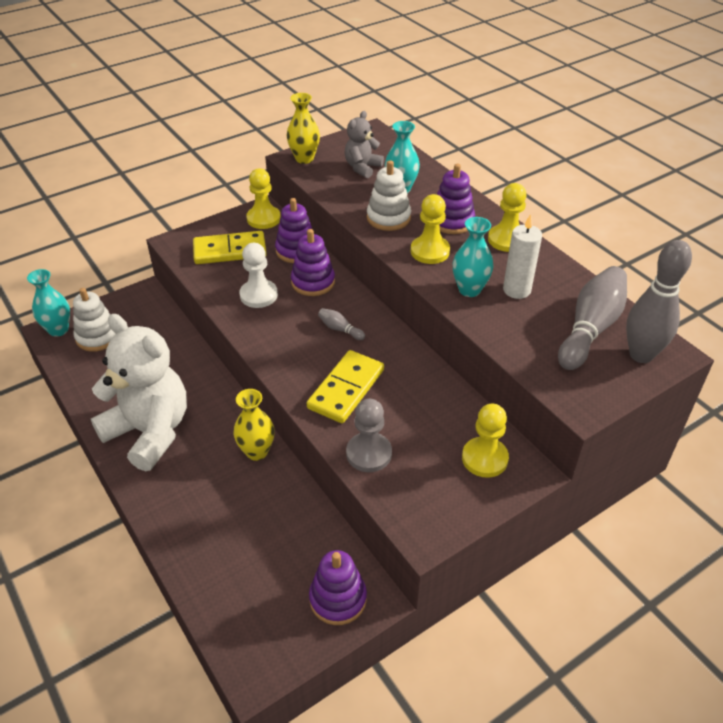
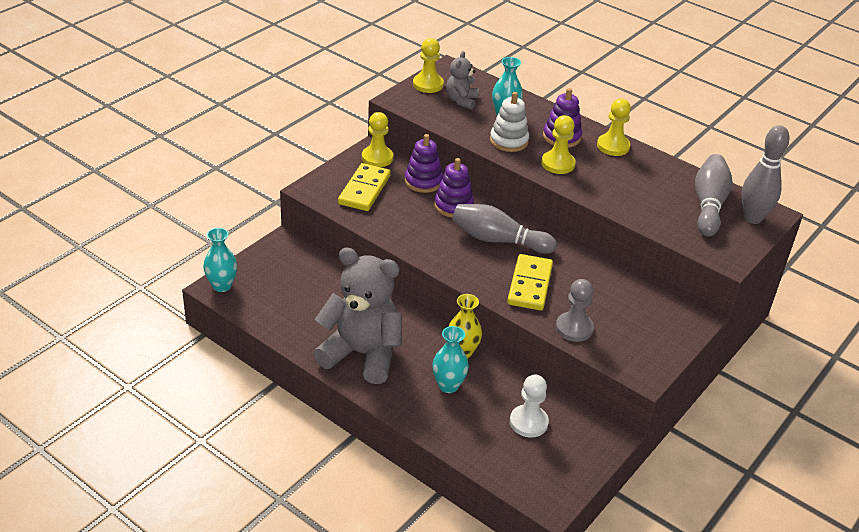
camera: 20 degrees left, 5 degrees down
white stacking toy [73,288,116,352] -> none
white teddy bear [91,314,187,471] -> grey teddy bear [313,247,402,384]
yellow domino [193,231,267,264] -> yellow domino turned 45 degrees counterclockwise [338,163,391,211]
white pawn [239,243,278,308] -> white pawn moved to [510,375,549,438]
yellow vase [287,93,320,164] -> none
purple stacking toy [309,550,367,625] -> none
grey bowling pin [318,308,365,340] -> grey bowling pin [452,204,557,254], size x2.27
turquoise vase [453,217,494,297] -> turquoise vase moved to [432,326,469,393]
yellow pawn [462,404,509,478] -> yellow pawn moved to [413,38,444,93]
white candle [503,214,542,299] -> none

